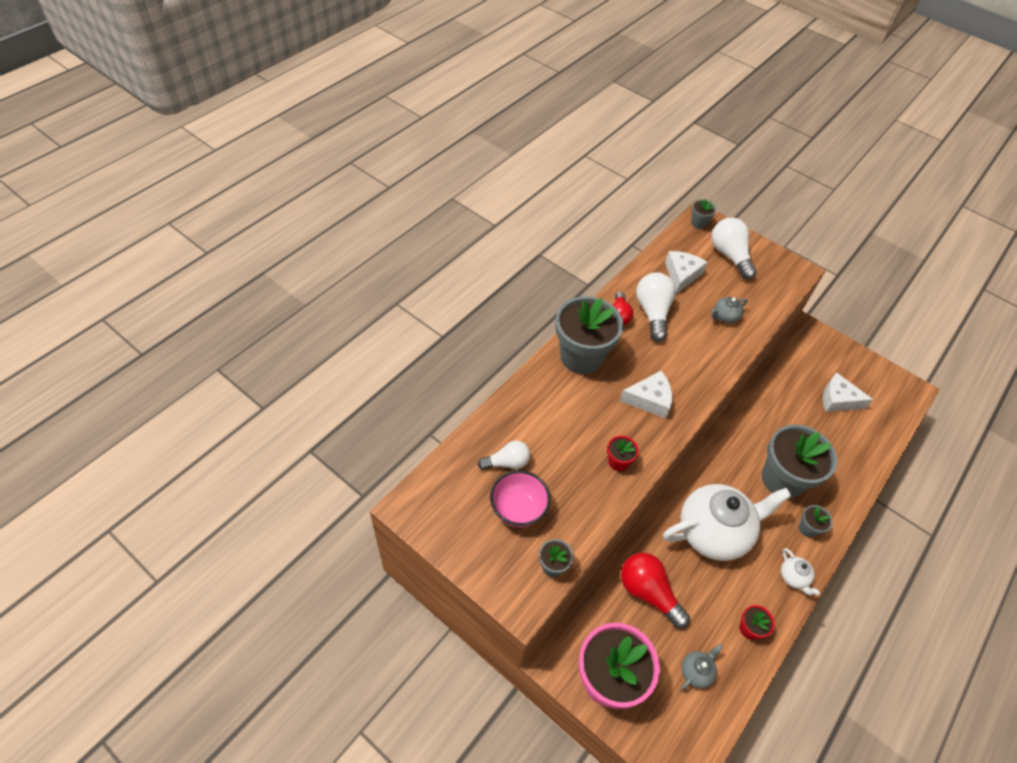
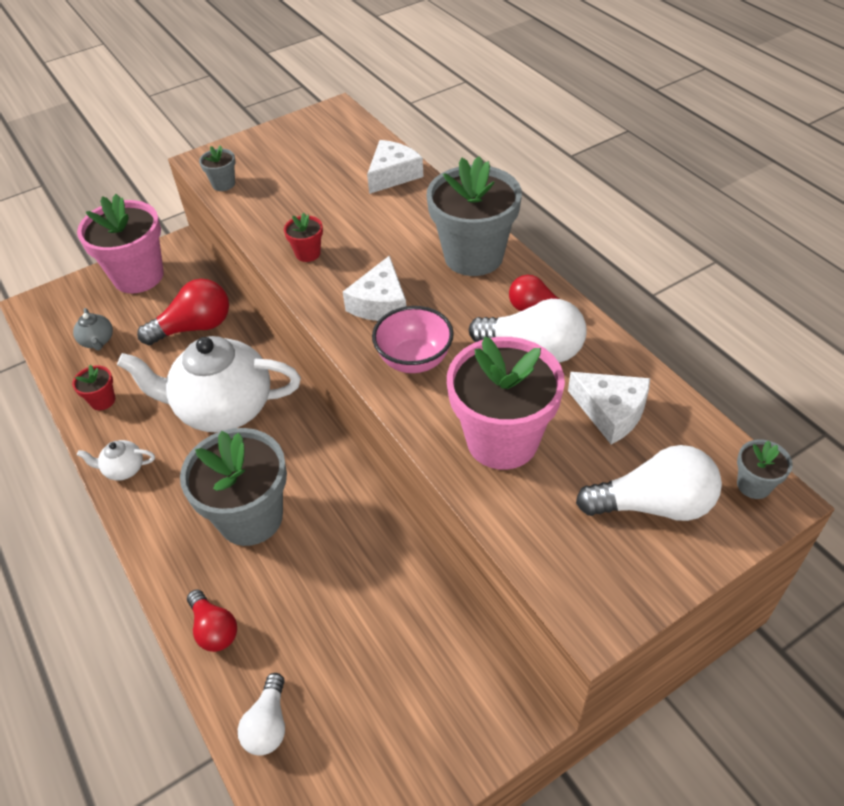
camera: 115 degrees right, 5 degrees down
white light bulb [478,441,530,470] -> white light bulb moved to [238,673,285,756]
pink bowl [490,470,551,527] -> pink bowl moved to [372,306,454,373]
white teapot [663,484,791,561] -> white teapot turned 90 degrees clockwise [117,336,301,432]
grey teapot [712,297,748,323] -> pink flower pot [447,336,565,470]
grey flower pot [799,505,833,538] -> none
white cheese [823,372,873,412] -> white cheese moved to [367,140,424,194]
none -> red light bulb [187,589,237,652]

